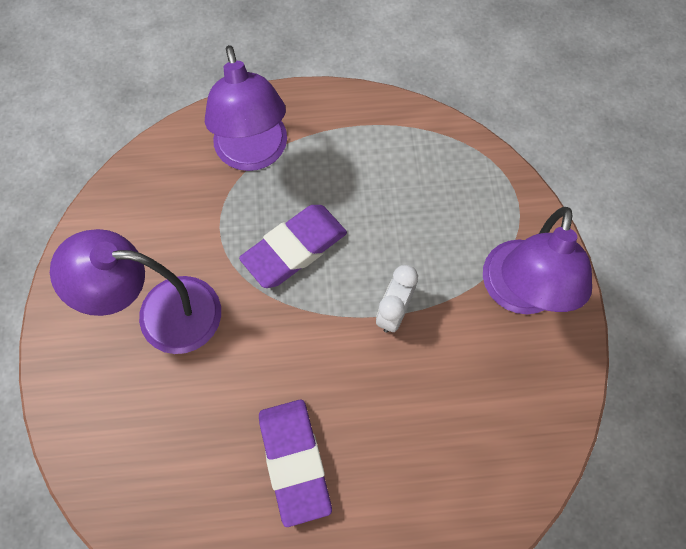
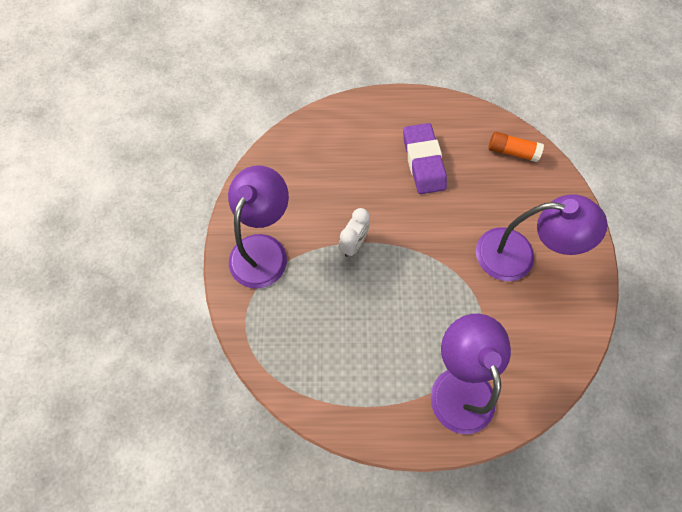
camera: 175 degrees left, 0 degrees up
purple eraser [239,205,347,288] -> none
none -> orange glue stick [488,132,544,162]

